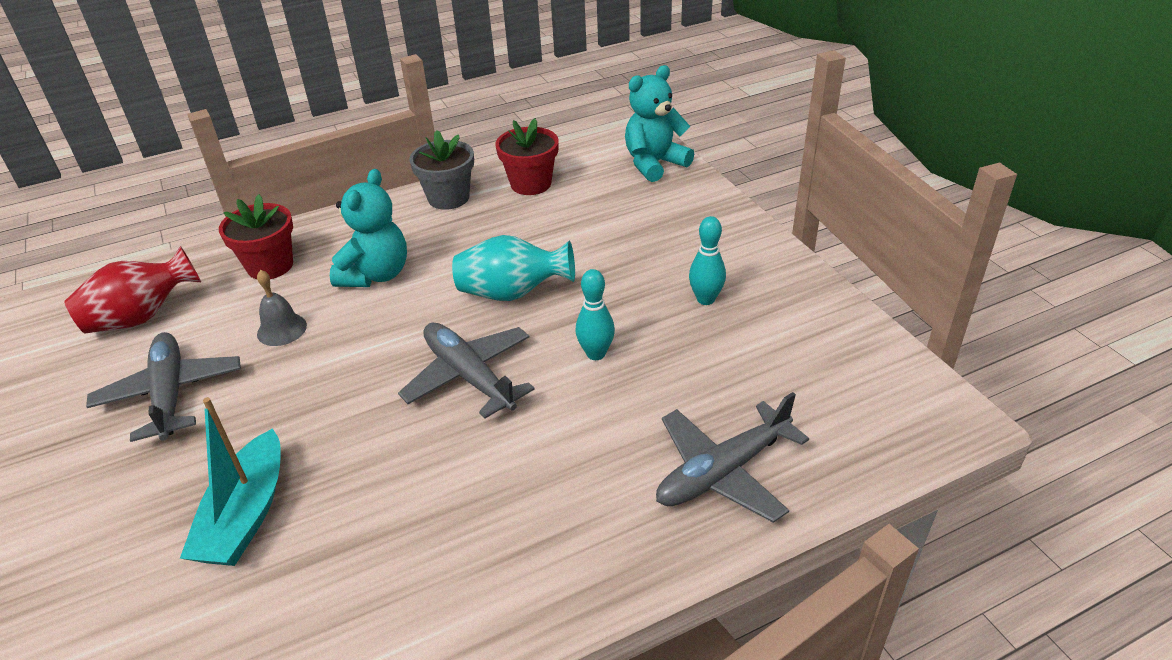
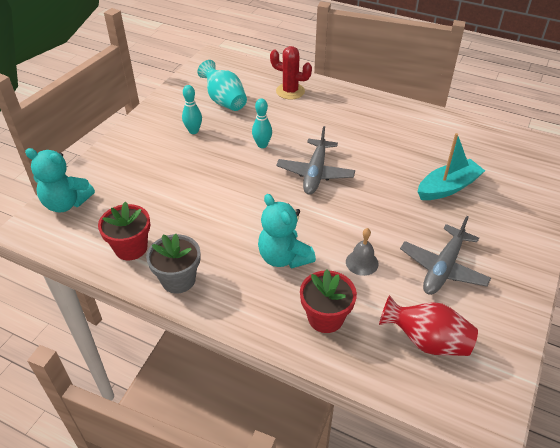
camera: 130 degrees left, 5 degrees up
turquoise teddy bear [330,169,407,287] -> turquoise teddy bear turned 105 degrees counterclockwise [258,194,316,269]
turquoise vase [452,235,575,301] -> turquoise vase moved to [198,60,247,111]
grey plane [656,392,809,523] -> red cactus [270,46,312,99]

